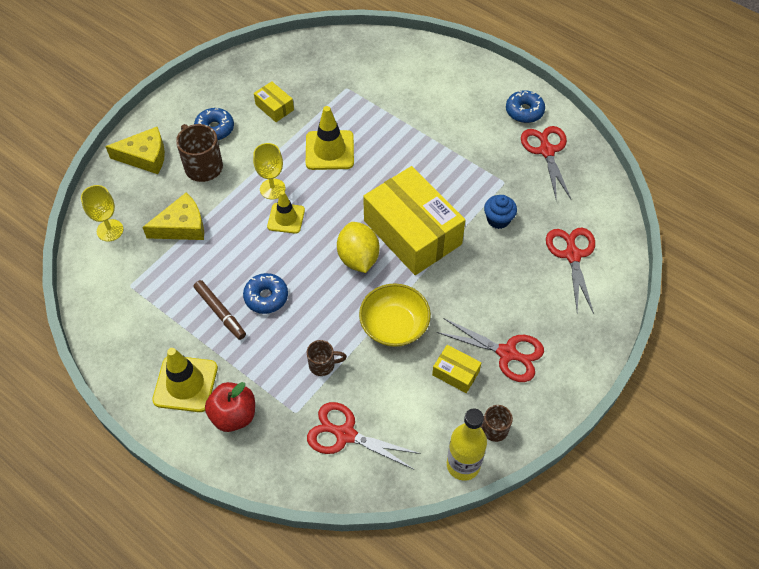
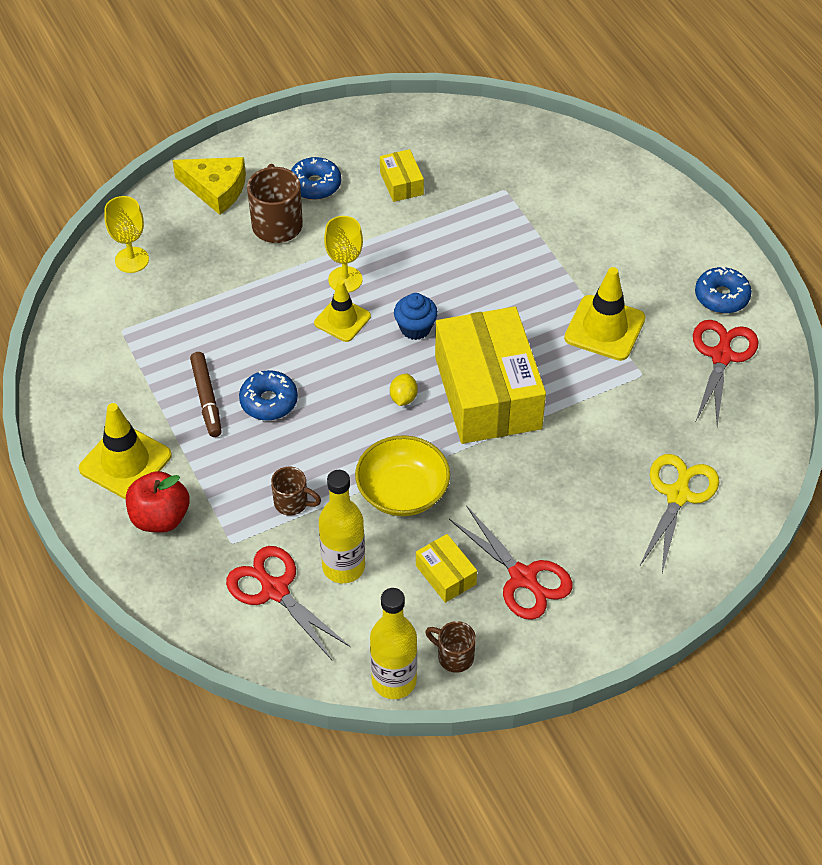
camera: 25 degrees right, 5 degrees down
yellow cheese [142,193,204,240] -> none
yellow traffic cone [306,106,354,170] -> yellow traffic cone moved to [564,267,645,361]
yellow lemon [337,222,379,273] -> yellow lemon [390,374,418,406], size x0.50
blue cupcake [484,195,517,229] -> blue cupcake moved to [394,293,438,340]
red scissors [546,228,595,314] -> yellow scissors [640,454,719,573]
none -> yellow bottle [319,470,365,583]

